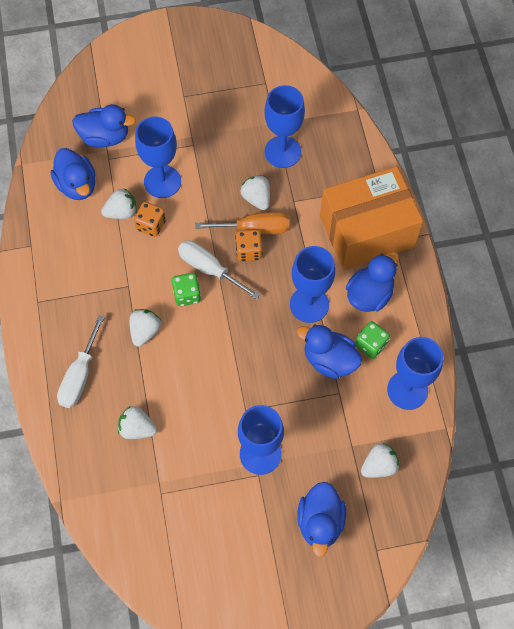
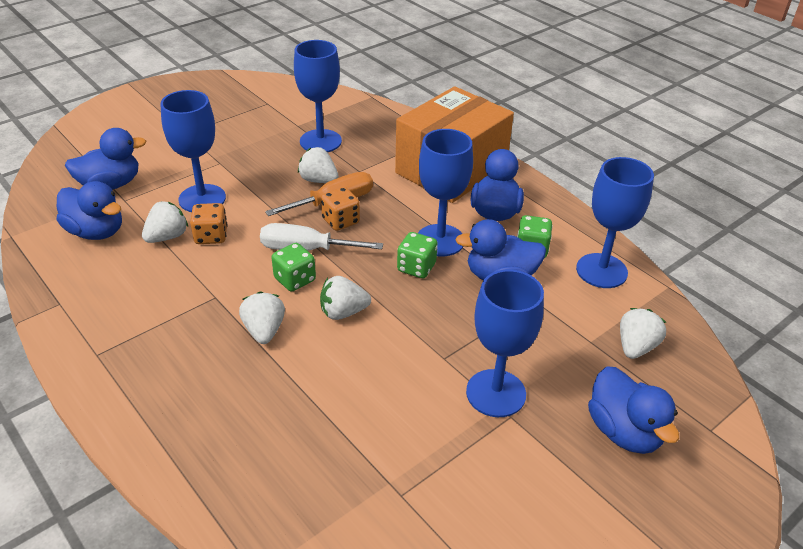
camera: 30 degrees left, 25 degrees down
white screwdriver [57,315,105,408] -> none
white strawberry [118,406,157,439] -> white strawberry moved to [320,276,371,320]
none -> green dice [397,232,438,278]

